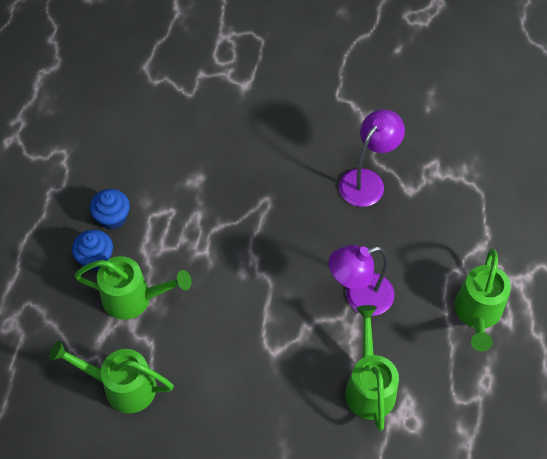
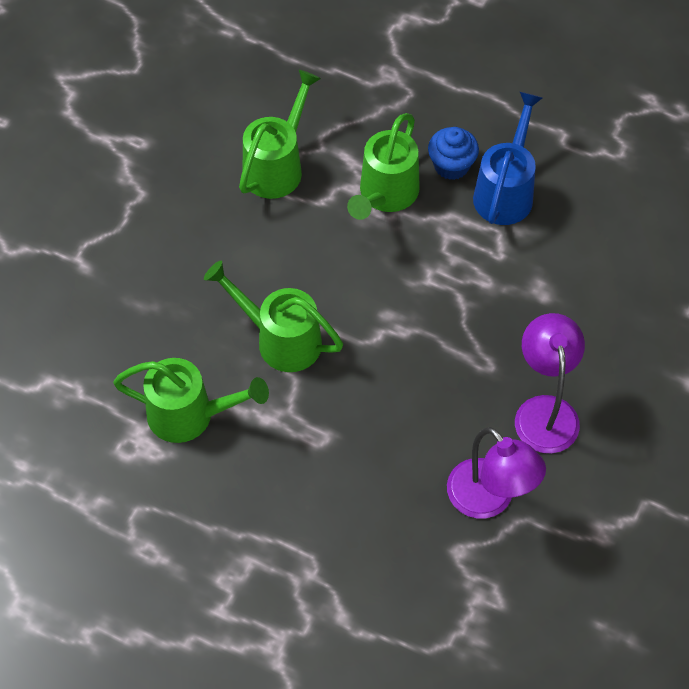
camera: 105 degrees right, 0 degrees up
blue cupcake [90,189,130,230] -> blue watering can [473,92,542,225]
purple lamp [329,245,394,316] -> purple lamp moved to [515,313,585,453]
green watering can [454,248,511,352] -> green watering can moved to [204,261,343,372]

